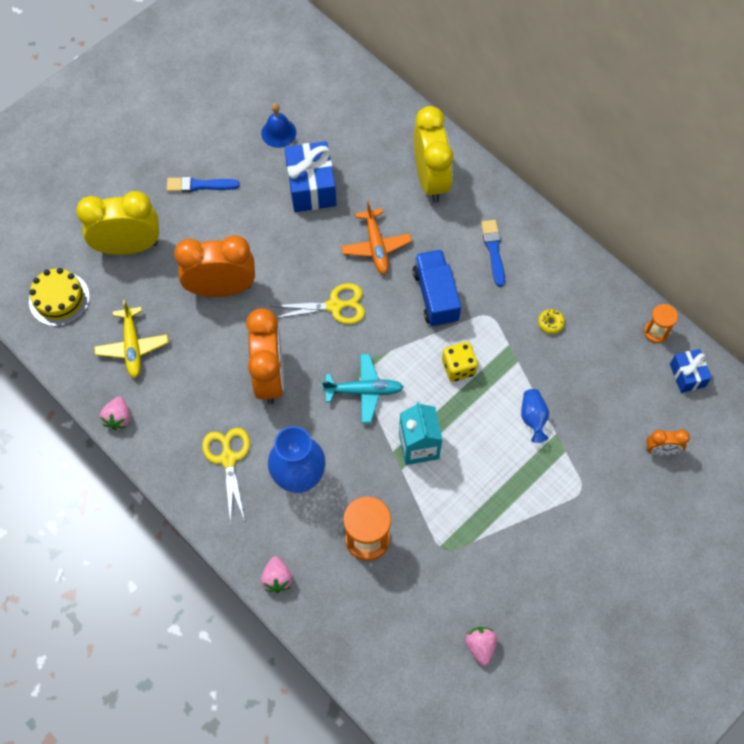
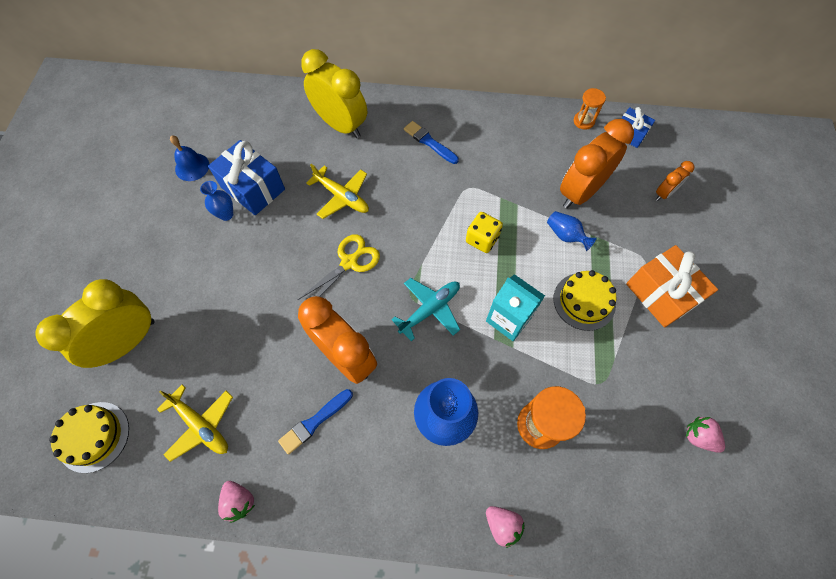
camera: 40 degrees left, 0 degrees up
blue brush [167,177,240,192] -> blue brush moved to [278,389,353,455]
orange clock [174,235,255,297] -> orange clock moved to [560,119,634,209]
yellow scissors [202,428,250,524] -> none
orange plane [341,201,412,275] -> yellow plane [306,164,369,219]
blue truck [413,249,461,327] -> none
yellow donut [538,309,565,334] -> none
none -> blue vase [200,181,233,221]
none -> yellow cake [554,270,616,331]
none -> orange gift [626,245,718,328]

